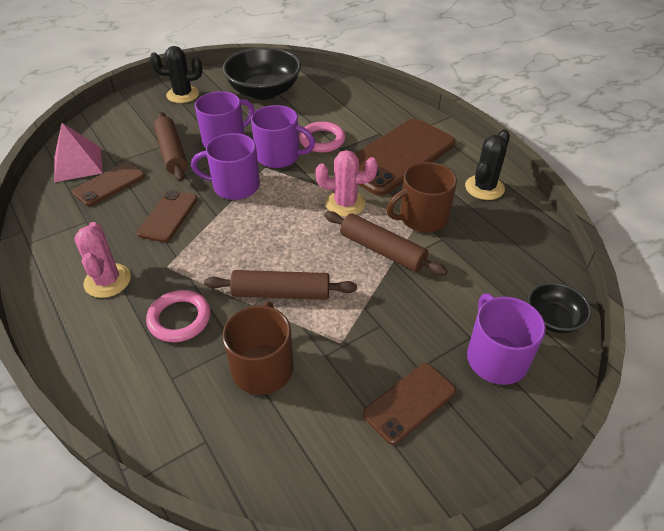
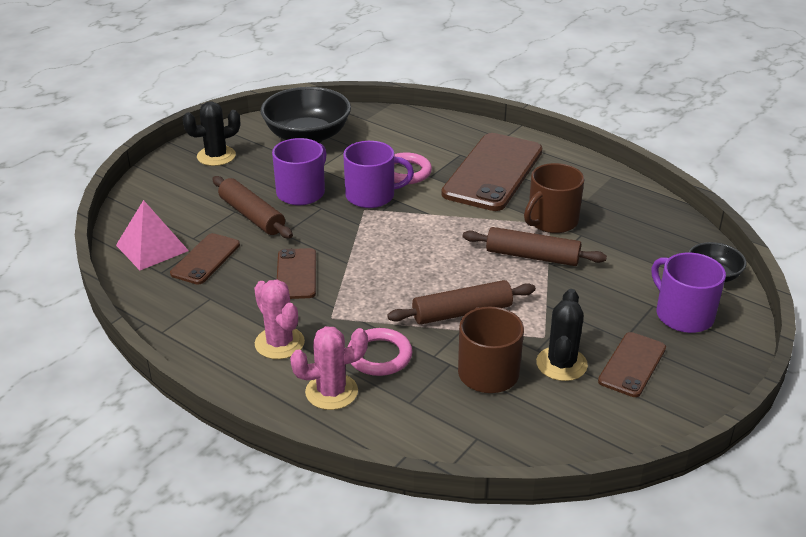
camera: 20 degrees left, 10 degrees down
purple mug [191,133,260,200] -> none
pink cactus [316,150,378,217] -> pink cactus moved to [290,326,368,410]
black cactus [465,129,510,200] -> black cactus moved to [536,289,588,381]

